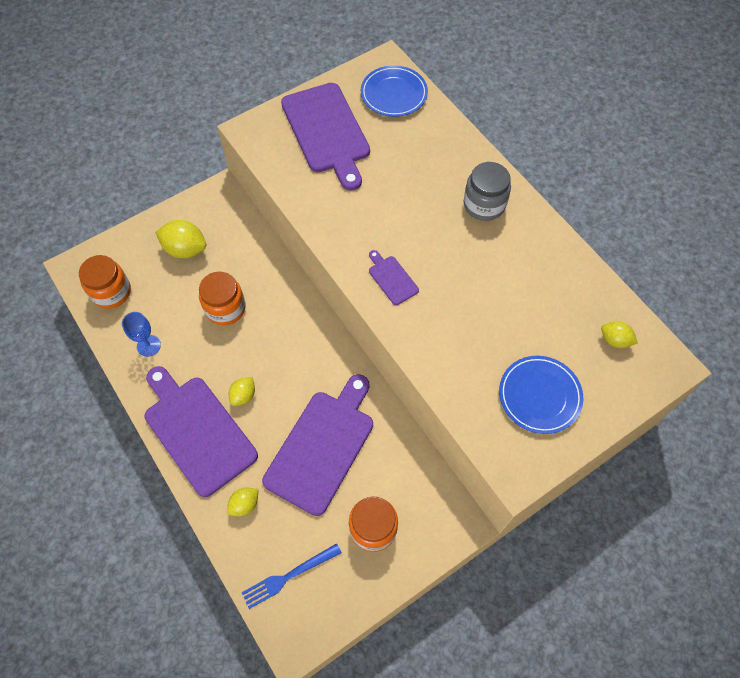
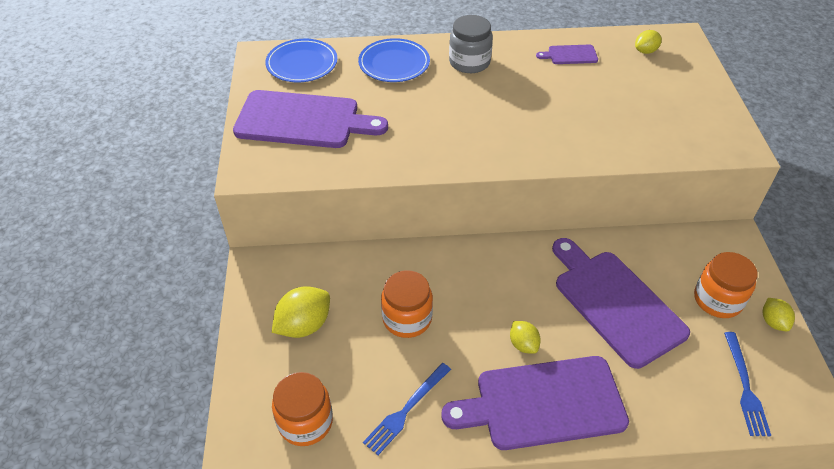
camera: 60 degrees left, 15 degrees down
blue goblet [122,312,161,357] -> blue fork [363,363,451,455]
yellow lemon [227,488,258,516] -> yellow lemon moved to [763,298,795,331]
purple cutting board [369,250,419,305] -> purple cutting board moved to [536,45,598,64]
blue plate [499,356,583,434] -> blue plate moved to [358,38,430,82]

